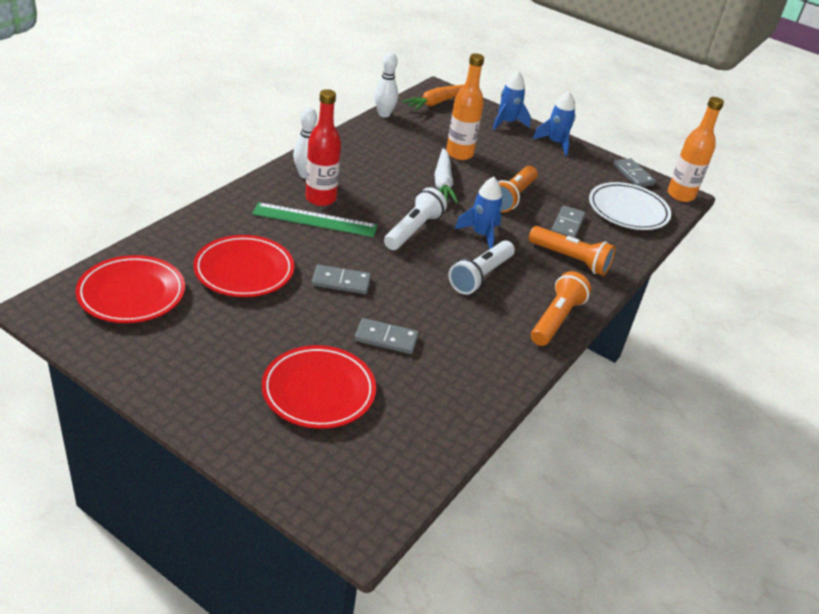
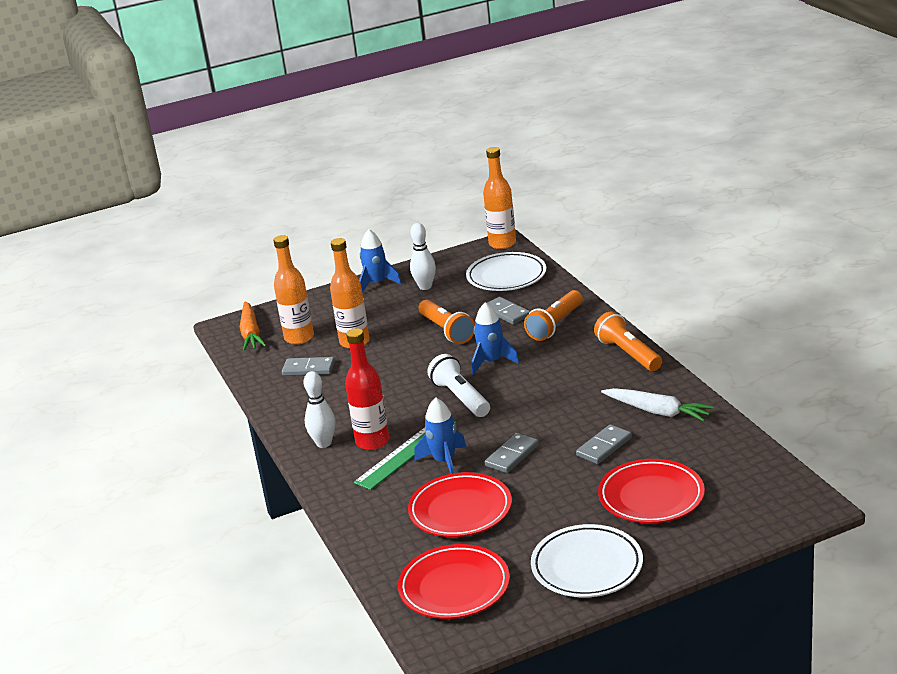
camera: 50 degrees left, 10 degrees down
white bowling pin [374,52,398,118] -> white bowling pin moved to [410,223,436,290]
white carrot [434,148,458,203] -> white carrot moved to [601,388,714,422]
white flashlight [449,240,515,295] -> none
blue rocket [493,71,531,130] -> blue rocket moved to [414,398,466,474]
orange flashlight [529,226,615,276] -> orange flashlight turned 150 degrees clockwise [524,290,583,341]
grey domino [613,158,656,187] -> grey domino moved to [282,357,335,376]
none -> orange bottle [273,235,314,345]
none -> white plate [531,524,643,598]

